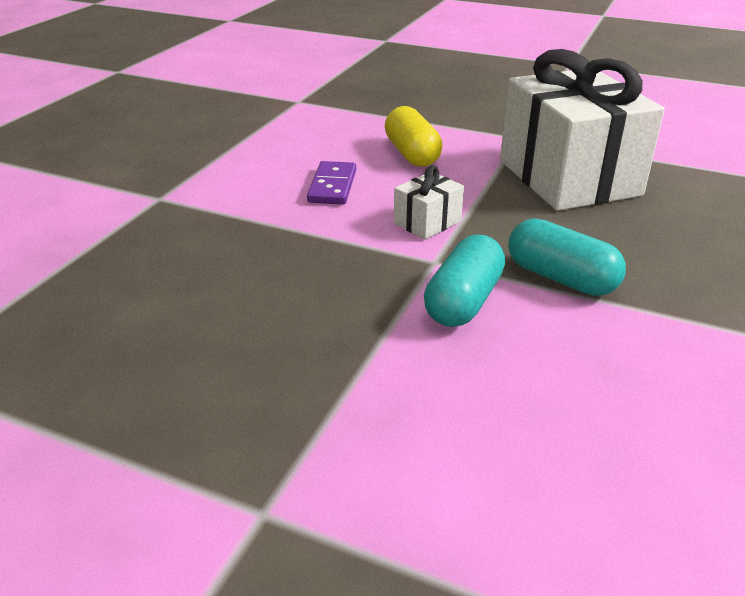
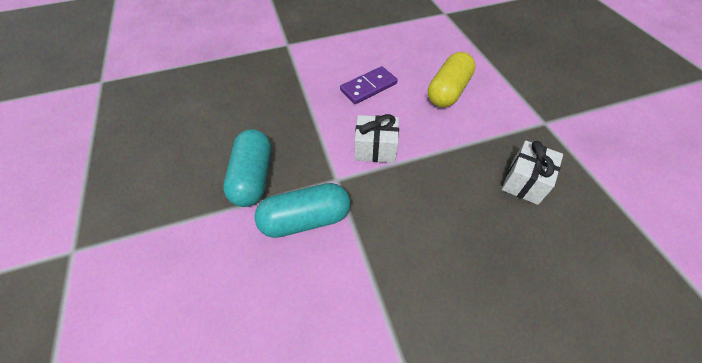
camera: 50 degrees right, 20 degrees up
white gift [500,49,665,211] -> white gift [502,140,563,205], size x0.41
turquoise capsule [508,218,626,296] -> turquoise capsule moved to [223,129,271,207]

